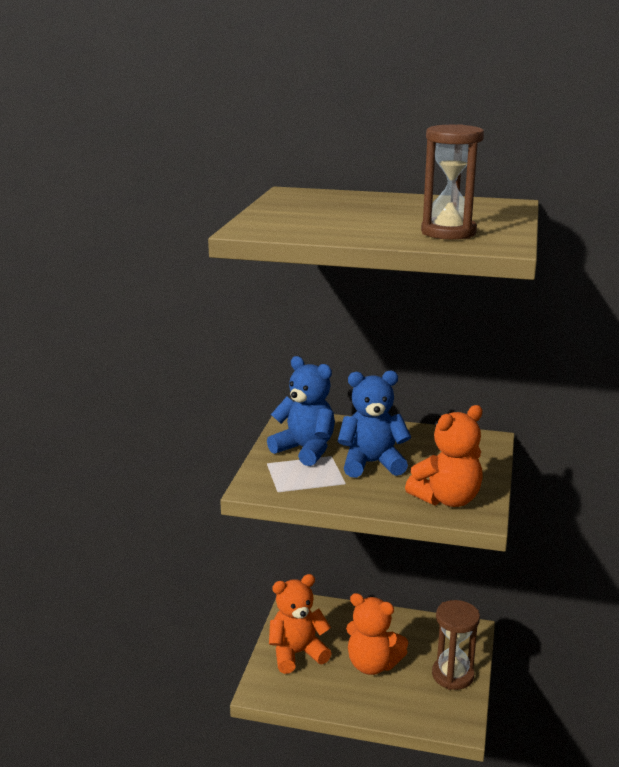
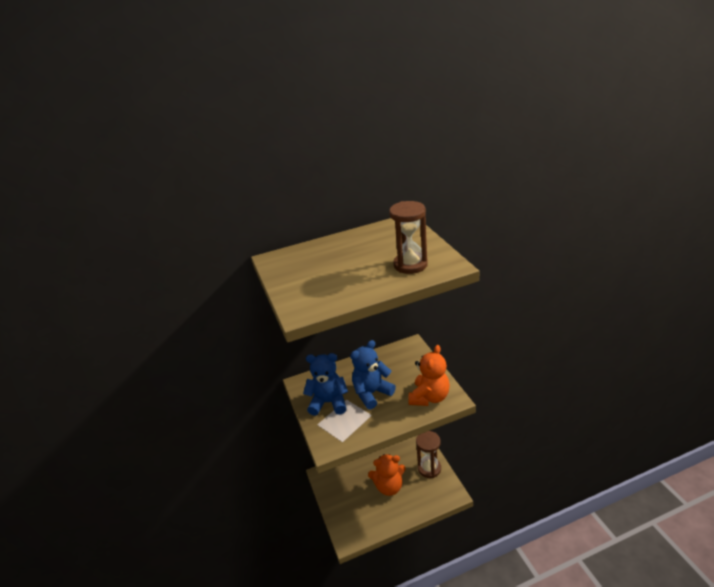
camera: 30 degrees left, 10 degrees up
orange teddy bear [269,574,332,674] -> none

